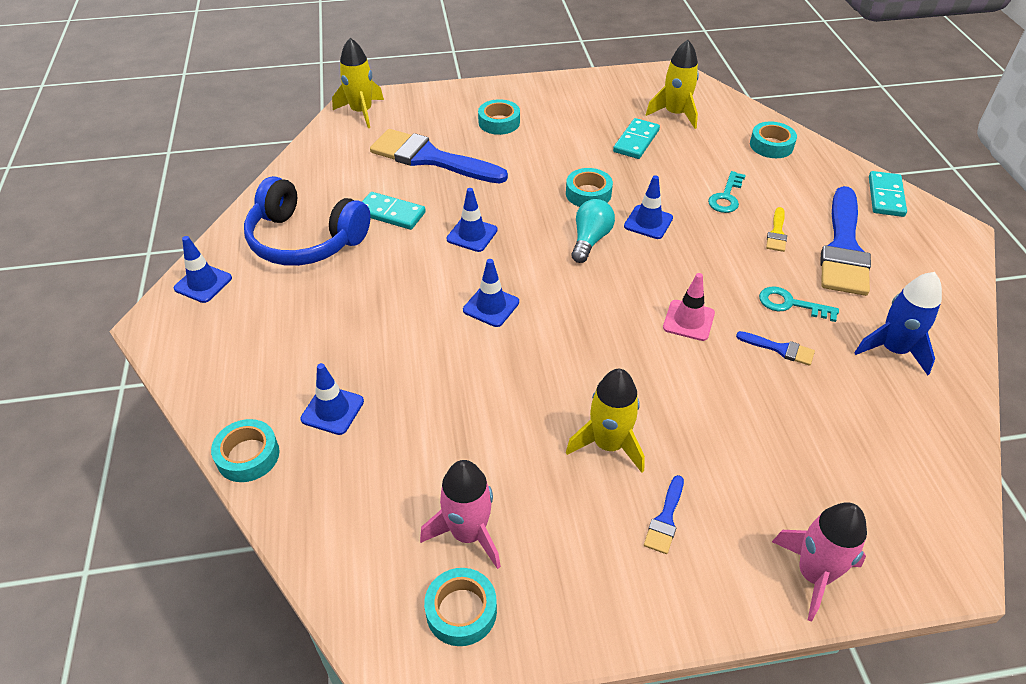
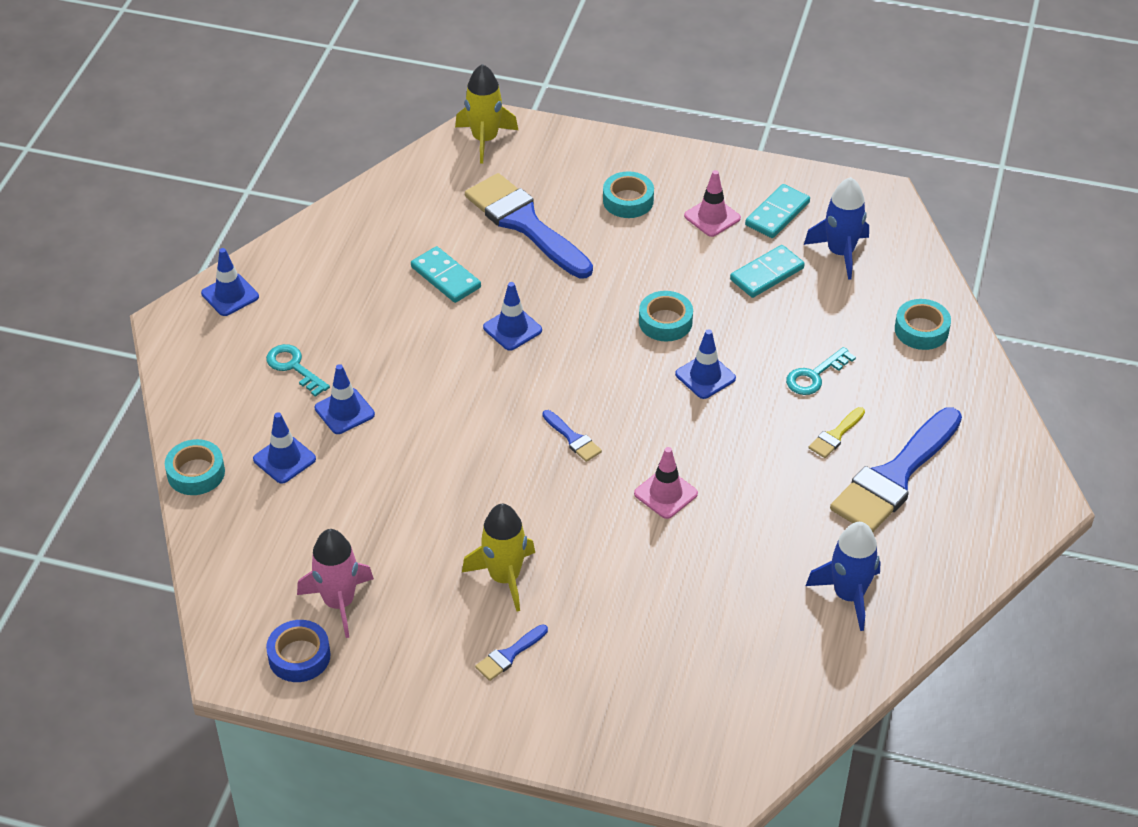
camera: 25 degrees right, 0 degrees up
blue headphones [244,176,371,266] -> none
turquoise tape [424,568,497,646] -> blue tape [266,620,331,682]
blue traffic cone [463,259,519,327] -> blue traffic cone moved to [315,364,375,434]
turquoise light bulb [571,199,615,263] -> none
yellow rocket [646,40,699,129] -> blue rocket [804,177,869,280]
blue brush [736,331,815,366] -> blue brush moved to [542,410,602,462]
turquoise key [759,287,839,322] -> turquoise key moved to [266,344,330,397]
pink rocket [772,502,867,622] -> none
turquoise domino [869,171,907,217] -> turquoise domino moved to [745,184,810,238]
none -> pink traffic cone [684,170,741,237]

